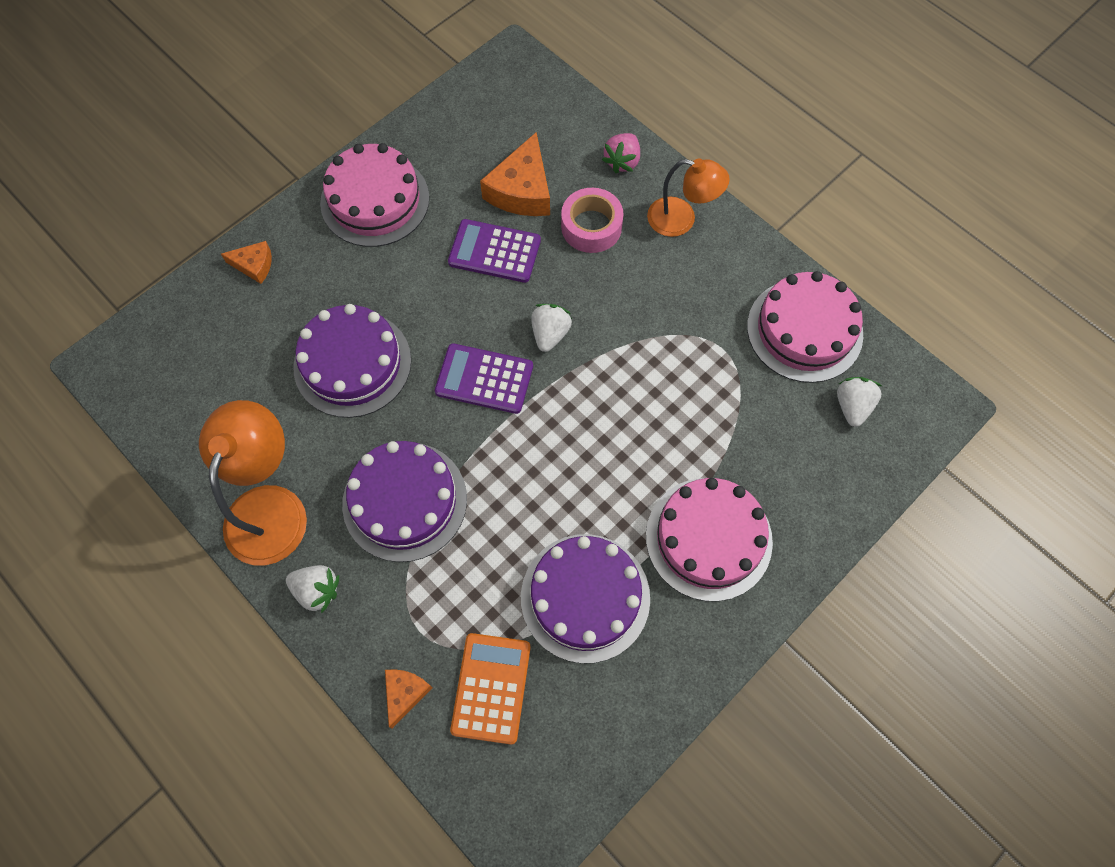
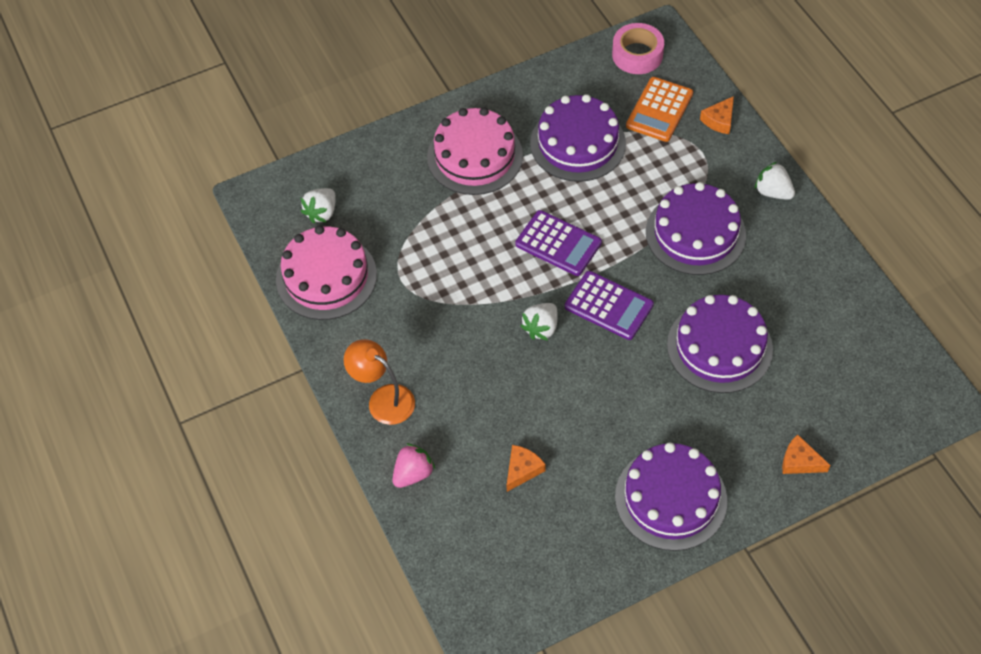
camera: 160 degrees left, 10 degrees down
orange lamp [199,400,307,566] -> none
pink cake [320,143,429,247] -> purple cake [615,443,727,551]
purple calculator [448,219,541,283] -> purple calculator moved to [515,210,602,276]
orange cheese [480,132,550,216] -> orange cheese [506,445,546,492], size x0.55
pink tape [561,188,624,253] -> pink tape moved to [612,23,664,74]

